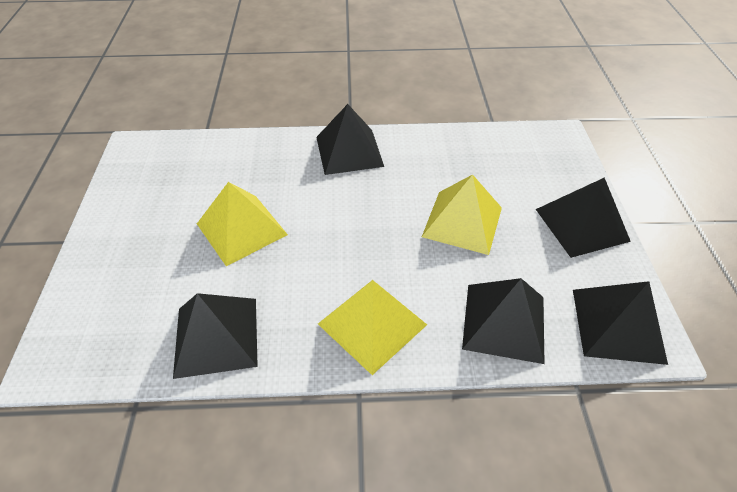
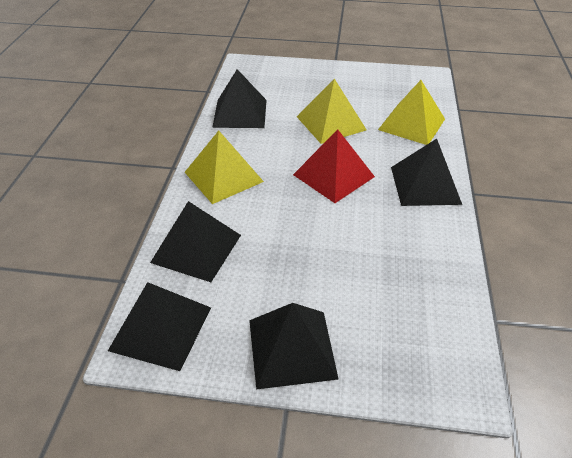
camera: 100 degrees right, 5 degrees down
yellow pyramid [422,174,502,255] -> yellow pyramid moved to [378,80,445,145]
none -> red pyramid [293,129,375,203]

